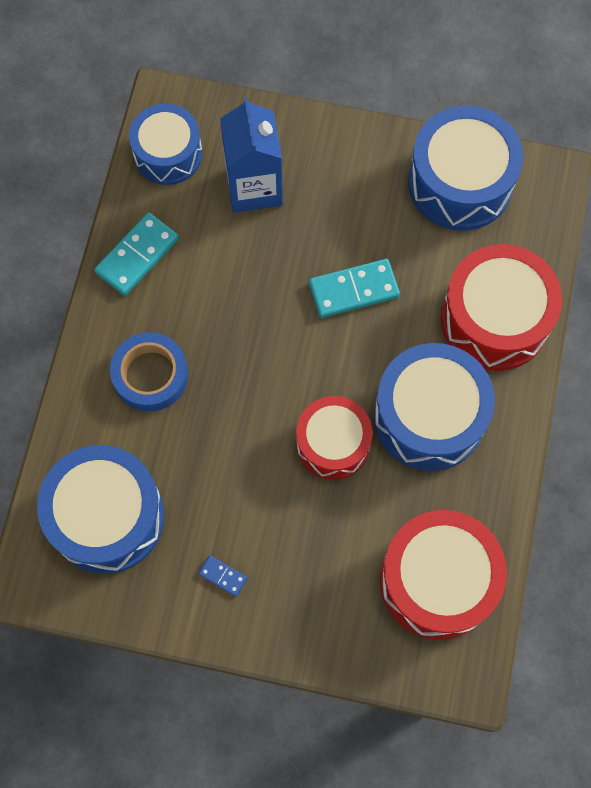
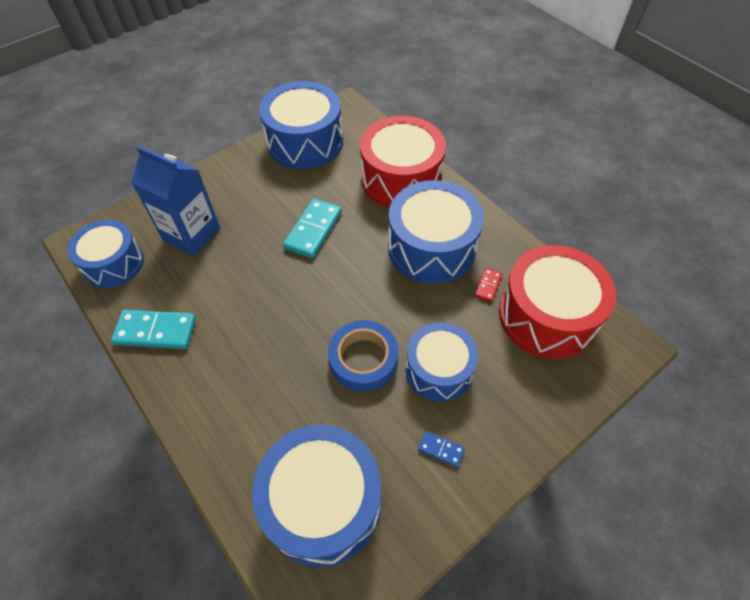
camera: 50 degrees left, 15 degrees down
turquoise domino [94,212,179,296] -> turquoise domino turned 75 degrees counterclockwise [111,310,196,349]
blue tape [110,332,188,411] -> blue tape moved to [328,320,398,392]
blue domino [198,555,247,597] -> blue domino turned 45 degrees clockwise [418,431,465,468]
red drum [296,396,373,480] -> none
none -> blue drum [406,323,478,402]
none -> red domino [475,268,502,302]

